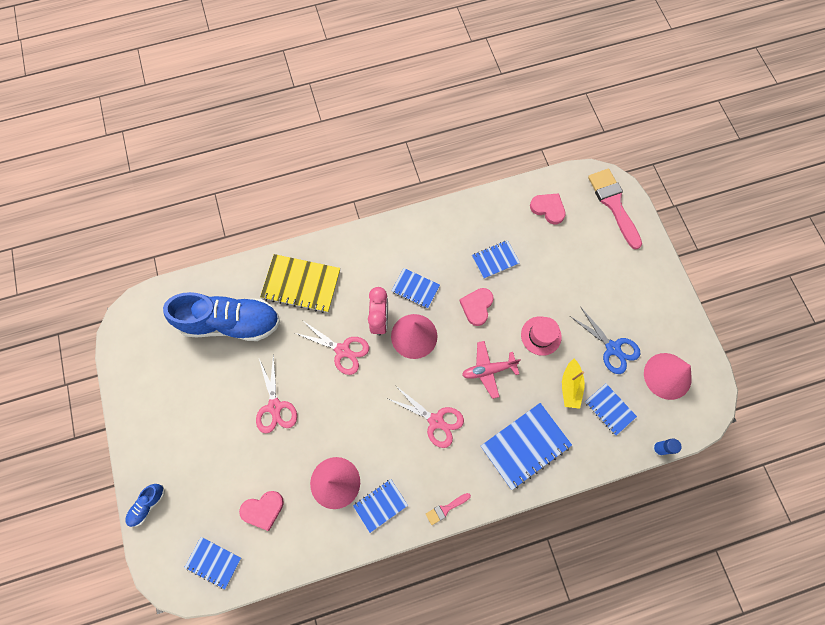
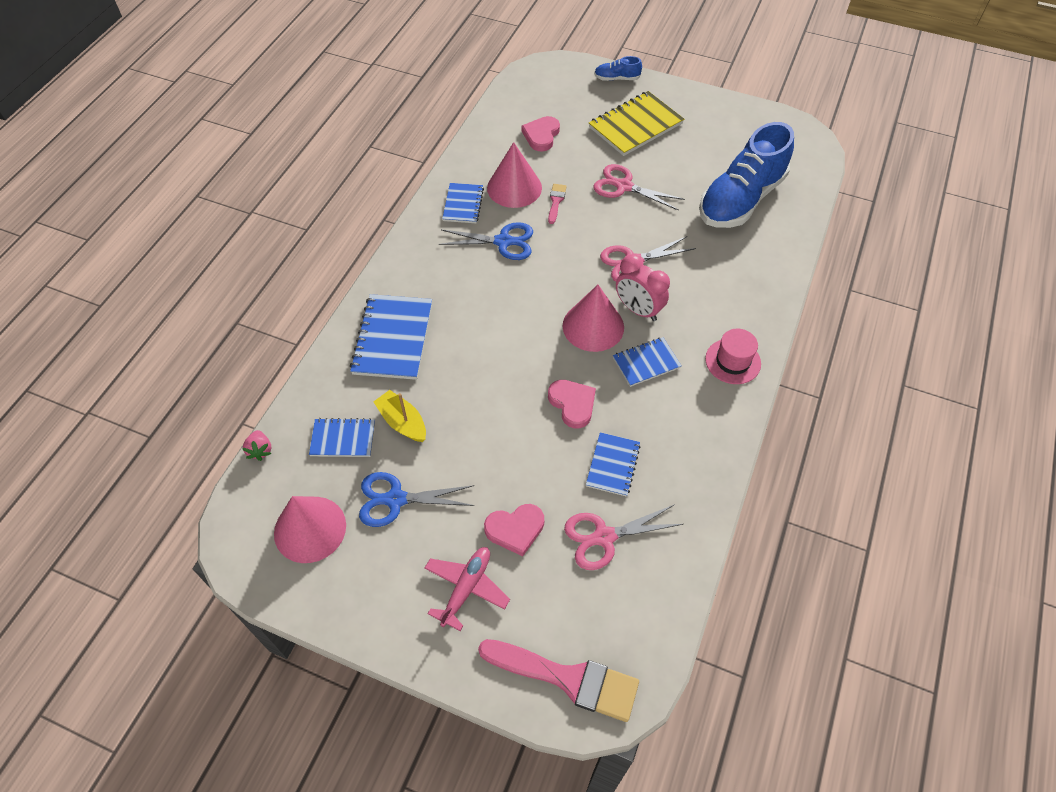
camera: 130 degrees right, 15 degrees down
blue shoe [125,484,165,527] -> blue shoe turned 75 degrees counterclockwise [594,56,642,81]
blue notebook [184,537,241,589] -> none
yellow notebook [260,254,340,313] -> yellow notebook moved to [589,91,684,156]
pink scissors [389,385,464,448] -> pink scissors moved to [564,504,683,570]
pink brush [426,493,471,525] -> pink brush moved to [548,184,567,224]
pink plane [462,341,521,399] -> pink plane moved to [424,547,510,631]
pink hat [521,316,562,356] -> pink hat moved to [705,329,761,384]
pink heart [530,193,566,224] -> pink heart moved to [484,504,544,556]
blue glue stick [652,439,681,456] -> pink strawberry [242,430,272,461]
none -> blue scissors [439,222,533,260]

